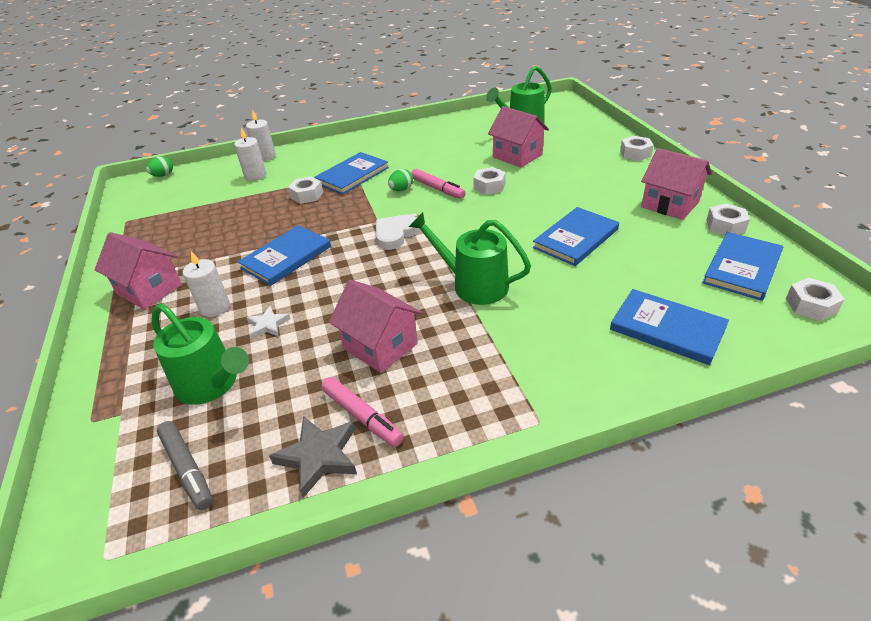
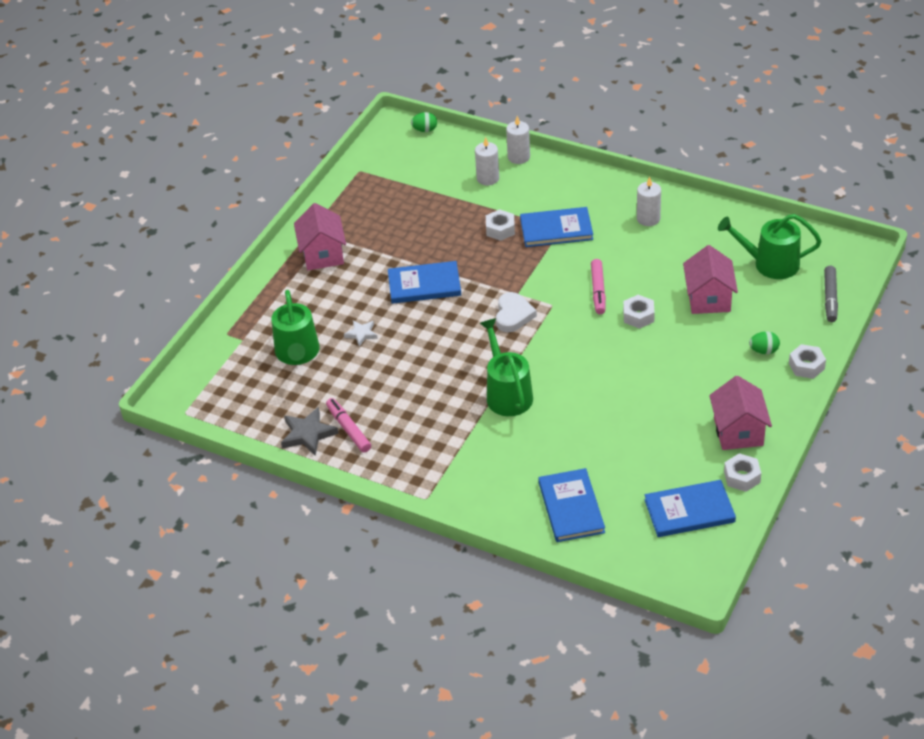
camera: 45 degrees right, 5 degrees up
grey marker [157,421,213,510] -> grey marker moved to [824,266,838,322]
white candle [183,251,230,317] -> white candle moved to [637,177,661,226]
pink marker [321,377,404,447] -> pink marker turned 150 degrees clockwise [326,398,371,453]
pink house [329,280,422,373] -> none
white heart [376,215,420,250] -> white heart turned 105 degrees clockwise [496,292,537,332]
green egg [388,169,413,191] -> green egg moved to [749,331,780,354]
blue book [533,207,619,266] -> none
white nut [786,278,845,321] -> none

